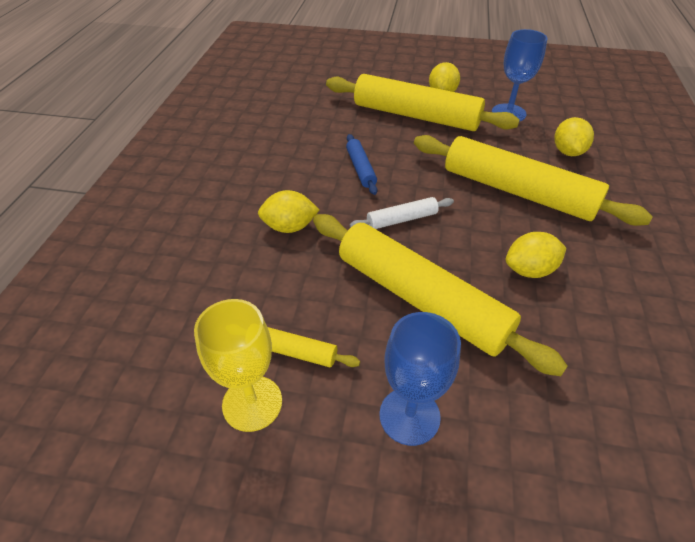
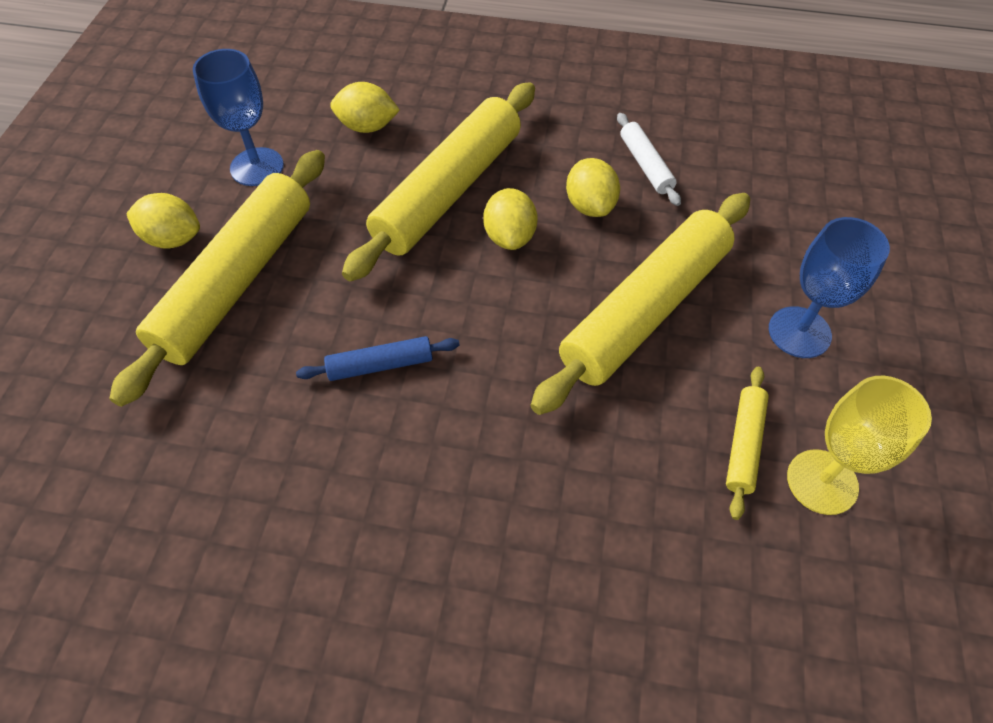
camera: 90 degrees left, 10 degrees up
yellow lemon [258,190,319,233] -> yellow lemon moved to [483,188,538,250]
white rolling pin [350,197,454,229] -> white rolling pin moved to [617,113,681,206]

